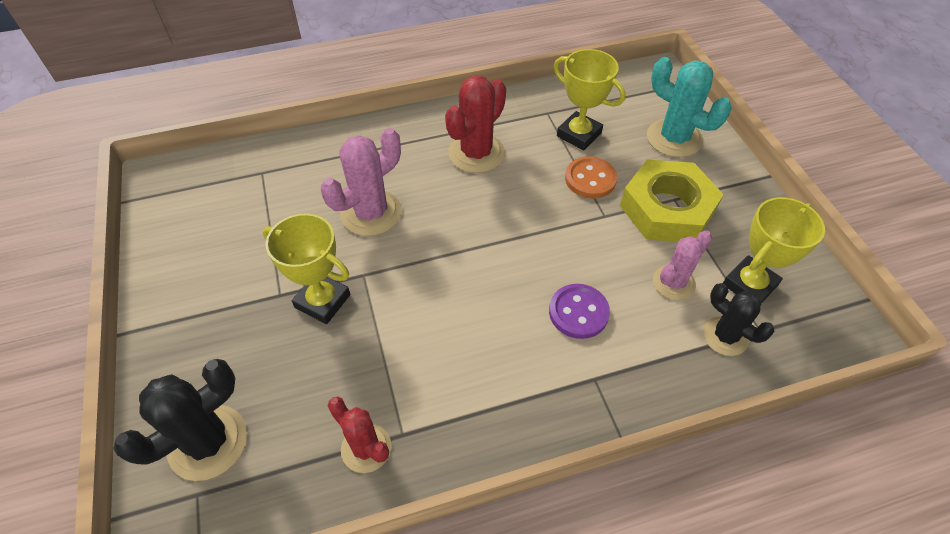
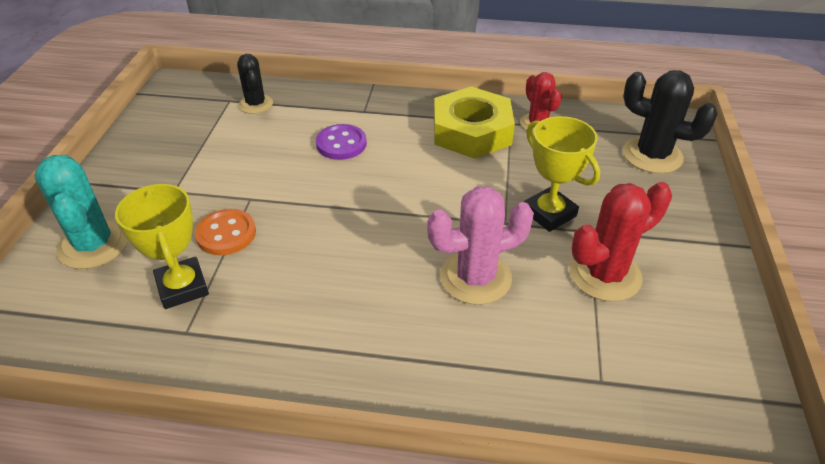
camera: 155 degrees left, 10 degrees down
black cactus [113,359,247,481] -> black cactus turned 45 degrees clockwise [623,70,717,174]
red cactus [445,75,506,173] -> red cactus moved to [569,182,672,302]
yellow nut [620,160,724,242] -> yellow nut moved to [434,87,515,159]
pink cactus [653,230,712,300] -> none
yellow trophy [723,197,825,302] -> none

